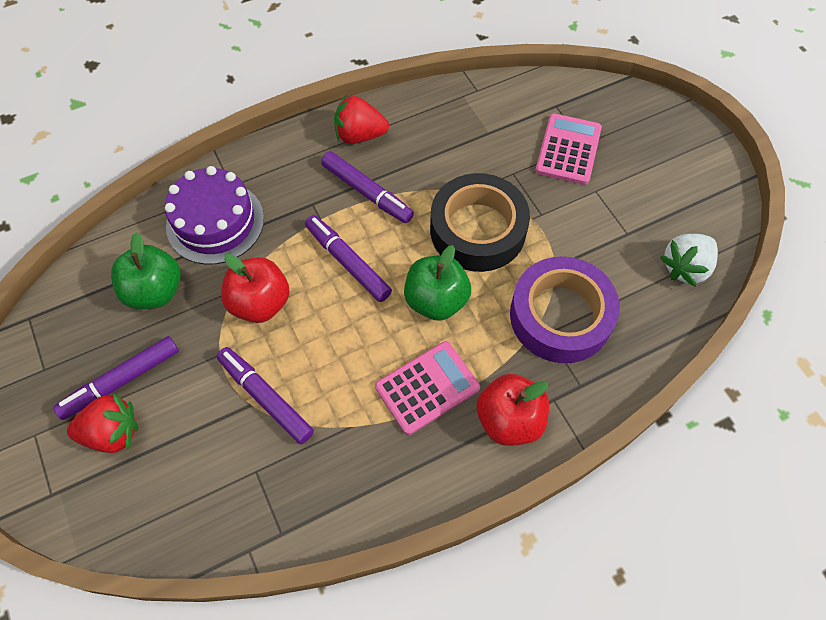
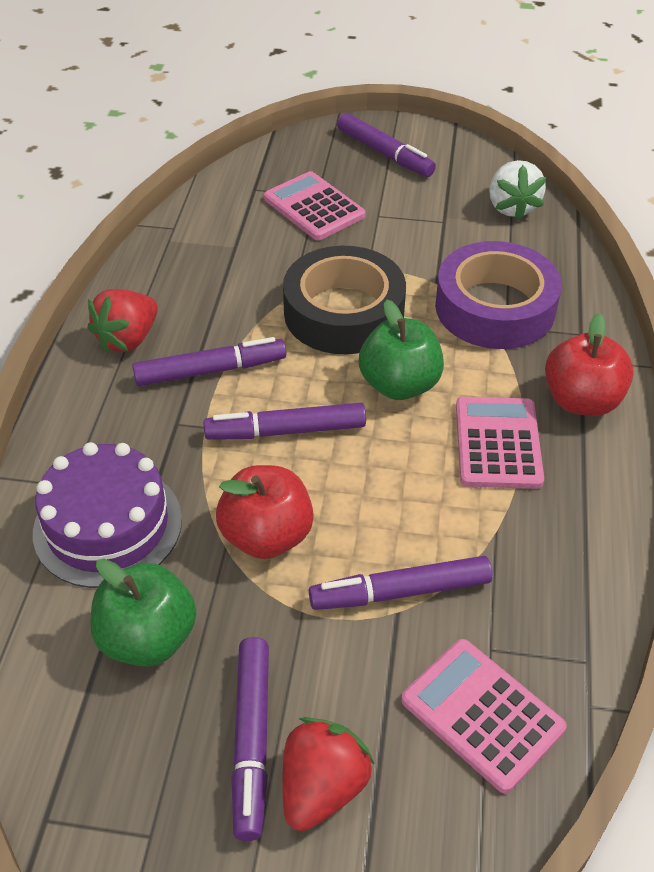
camera: 55 degrees left, 15 degrees down
none -> purple marker [337,113,436,177]
none -> pink calculator [401,639,567,794]

